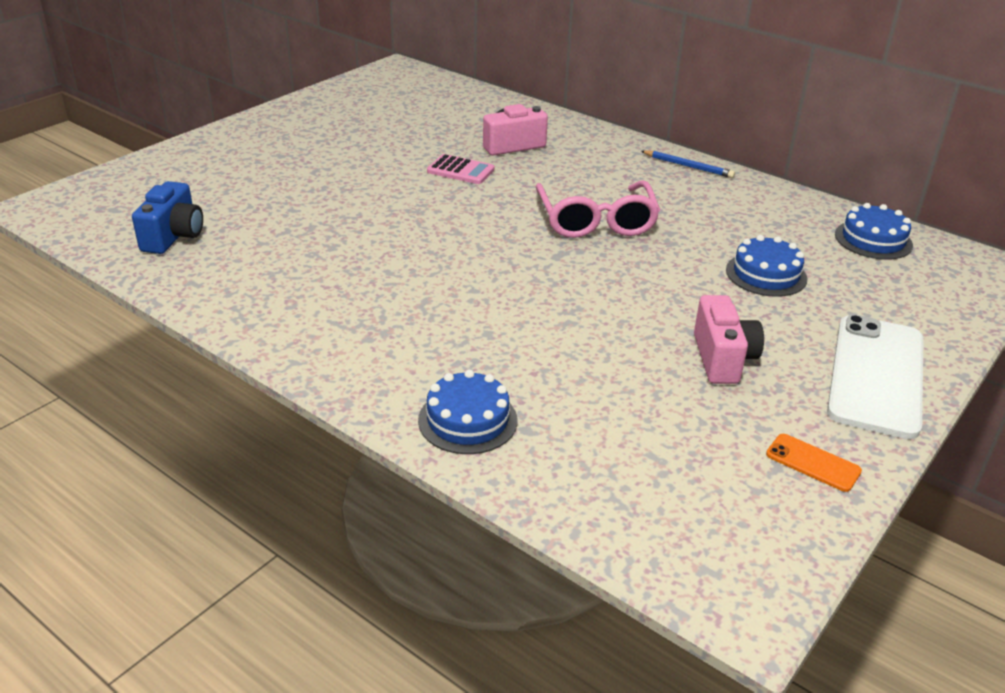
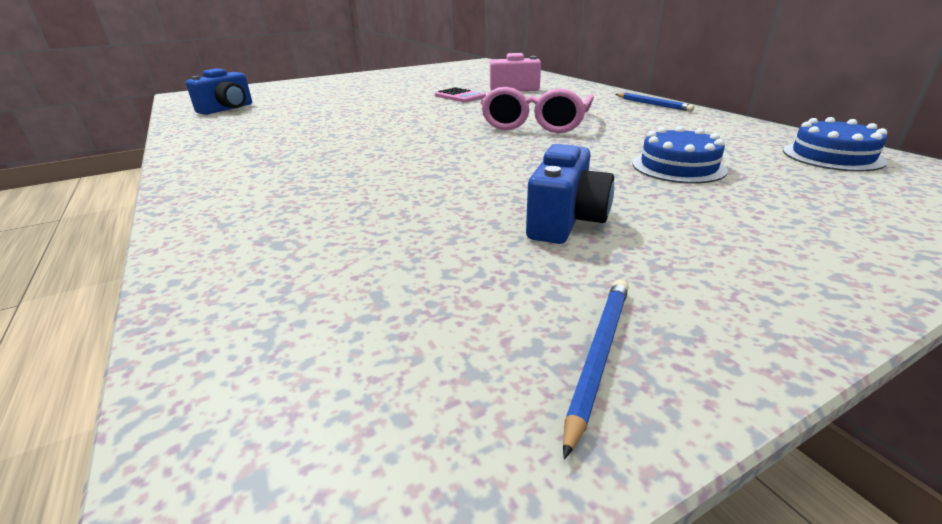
camera: 25 degrees right, 5 degrees down
blue cake [418,370,518,454] -> none
pink camera [694,295,764,384] -> blue camera [526,144,614,244]
orange phone [766,434,862,492] -> blue pencil [563,279,629,459]
white phone [827,314,924,439] -> none

